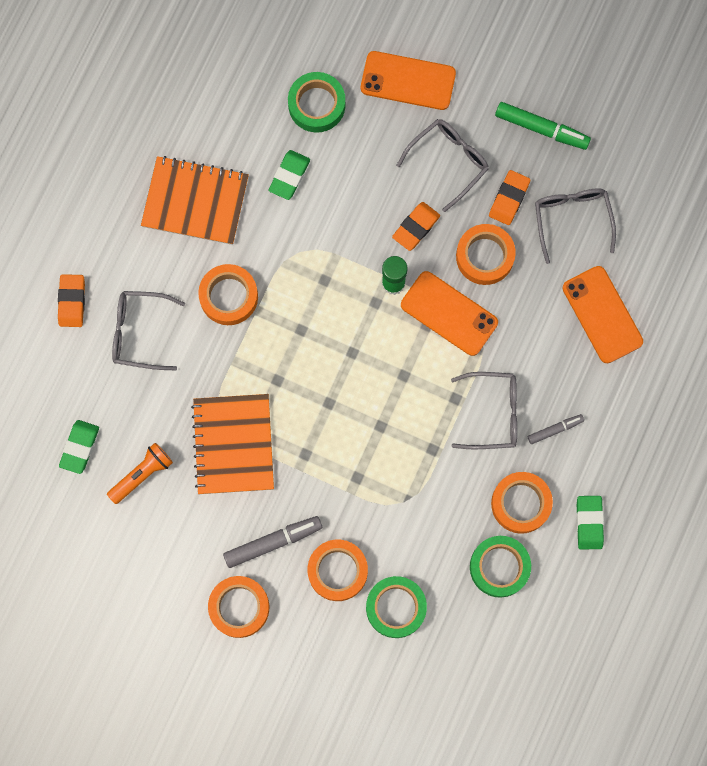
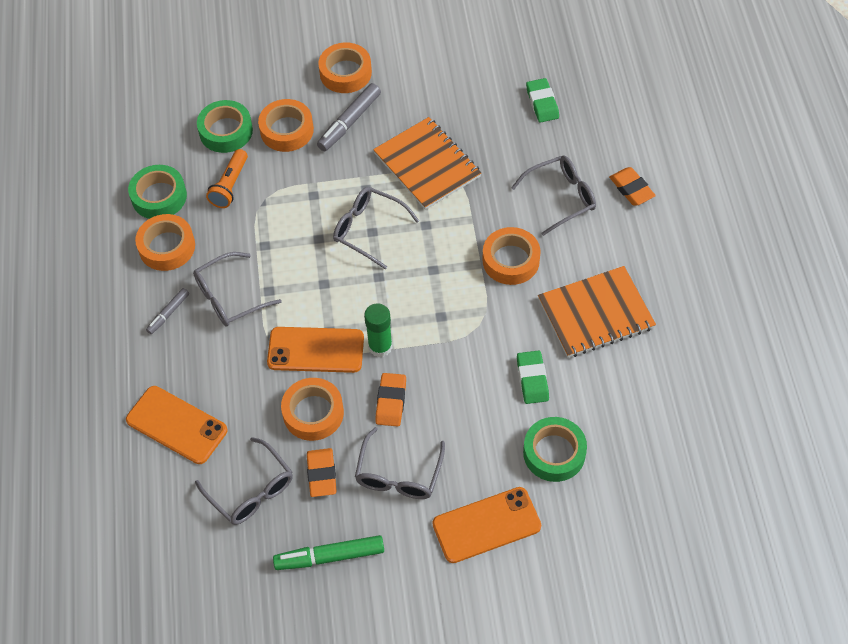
camera: 150 degrees right, 20 degrees down
orange flashlight [107,443,173,504] -> orange flashlight moved to [206,149,248,208]
green eraser [576,496,604,550] -> none
none -> grey glasses [333,187,419,269]

